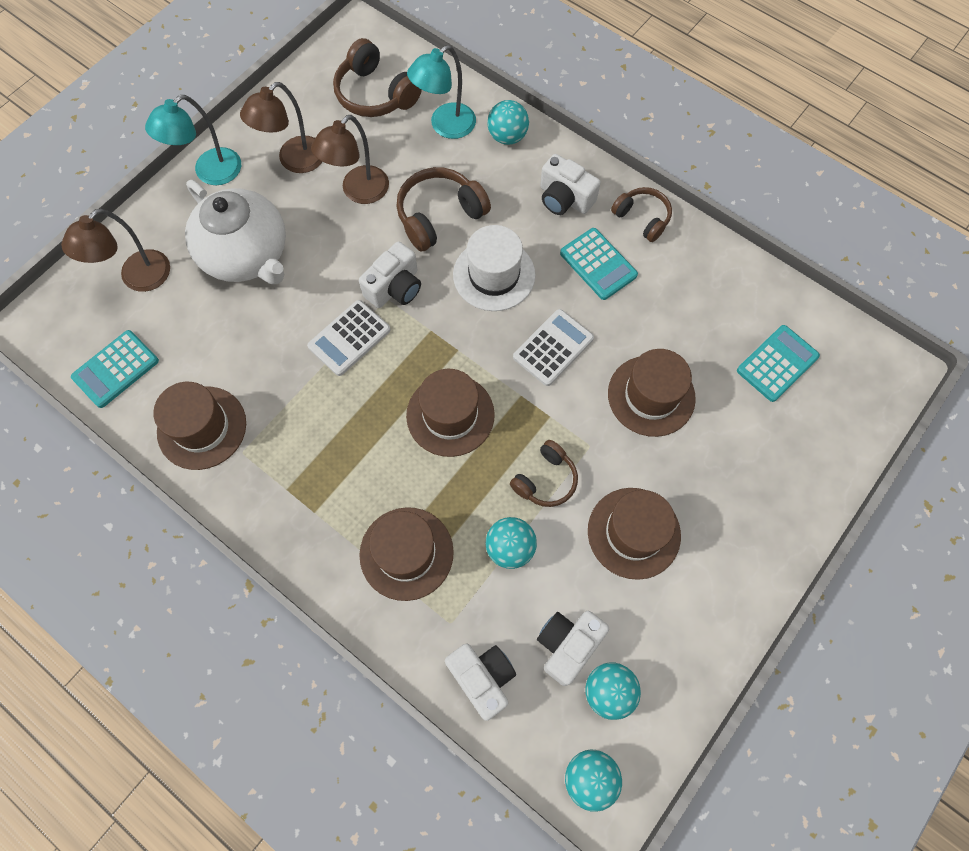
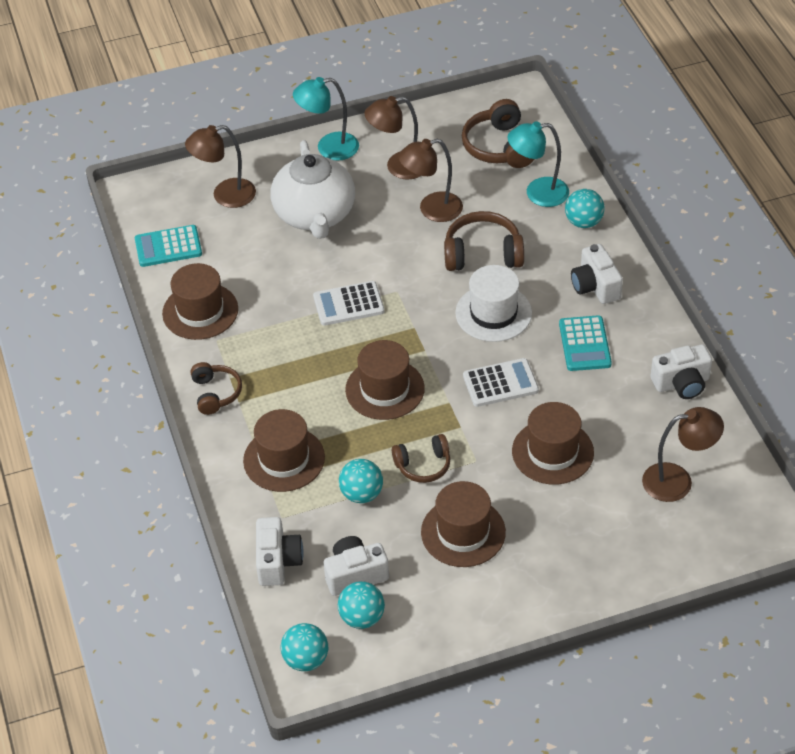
camera: 35 degrees right, 20 degrees down
white camera [359,241,421,308] -> white camera moved to [651,344,712,399]
brown headphones [611,187,672,242] -> brown headphones moved to [191,362,242,415]
turquoise calculator [737,325,820,402] -> brown lamp [642,407,724,502]

